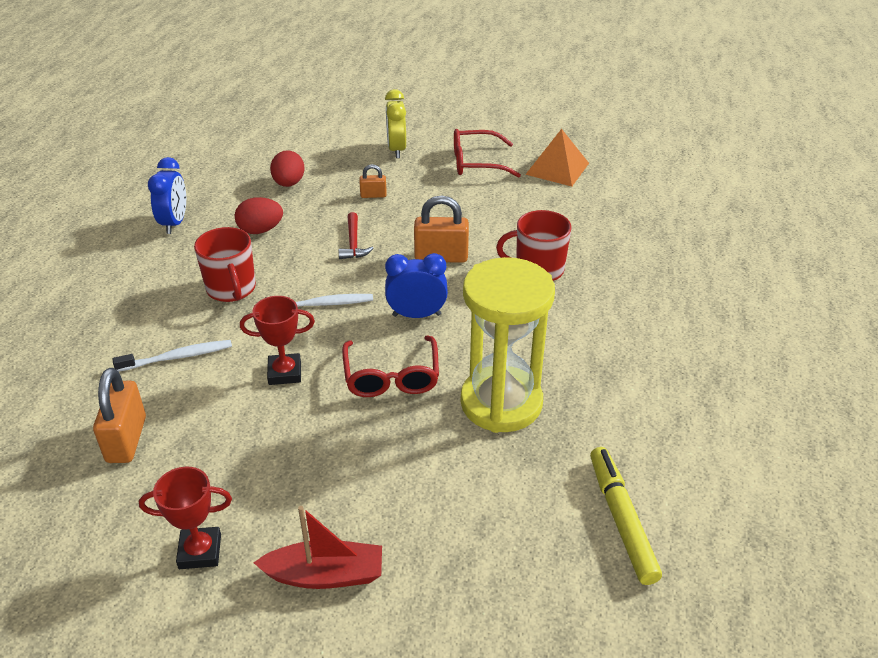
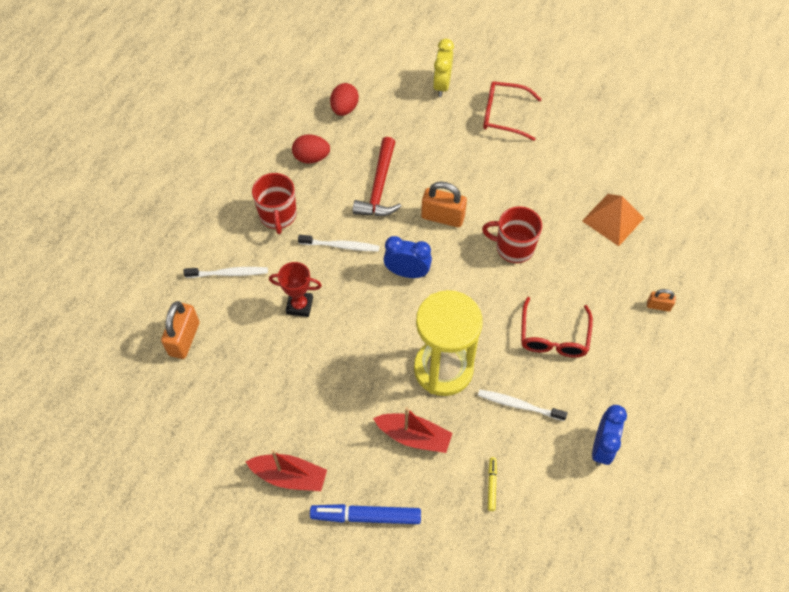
camera: 15 degrees right, 20 degrees up
red trophy [139,467,232,569] -> none
blue clock [148,157,186,234] -> blue clock moved to [592,405,627,466]
red hammer [339,212,374,259] -> red hammer [353,137,401,216], size x1.68
red glasses [342,336,439,397] -> red glasses moved to [521,297,593,358]
orange padlock [359,164,387,198] -> orange padlock moved to [647,289,676,312]
orange pyramid [525,129,589,186] -> orange pyramid moved to [582,194,644,246]
yellow marker [590,447,662,585] -> yellow marker [488,457,497,511], size x0.50
none -> blue marker [310,504,421,524]
none -> red boat [373,407,452,453]
none -> white toothbrush [478,389,567,421]

